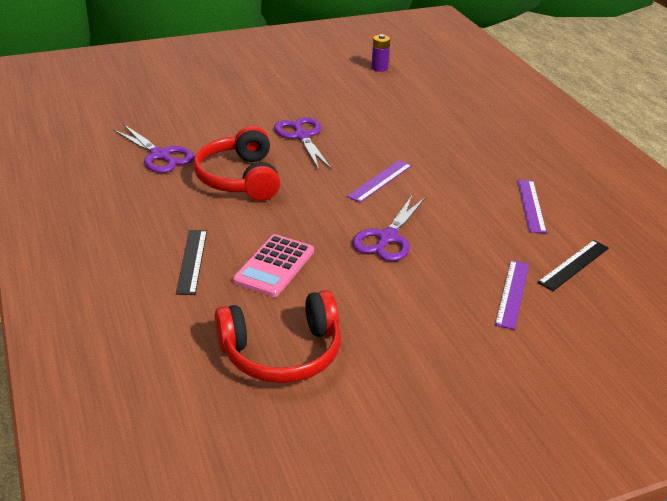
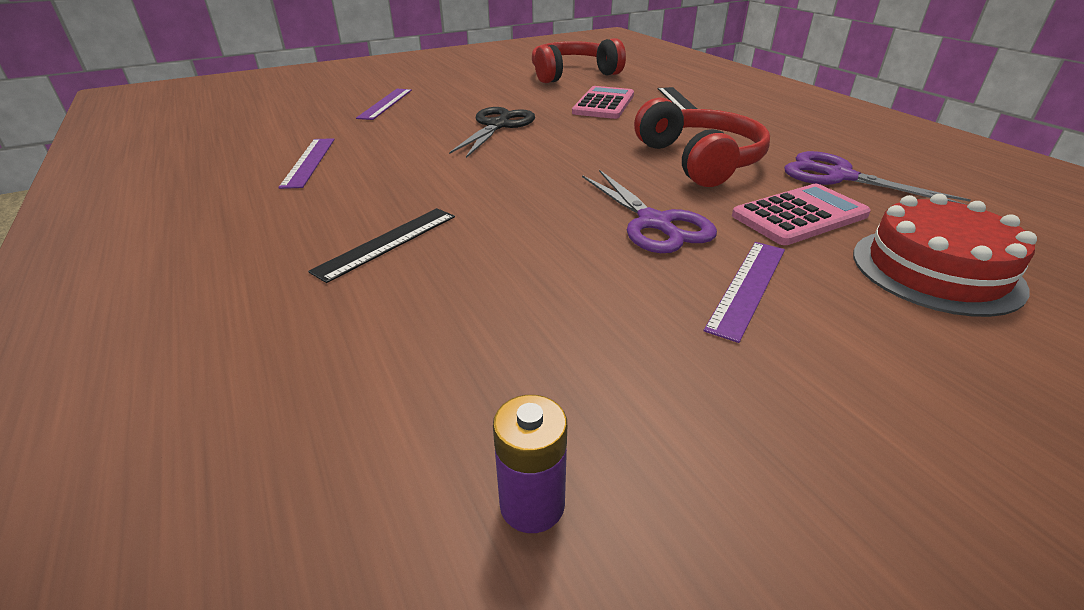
camera: 175 degrees right, 0 degrees up
purple ruler [347,160,412,203] -> purple ruler moved to [703,242,785,343]
purple scissors [352,194,426,261] -> black scissors [449,107,535,158]
black ruler [537,240,609,291] -> black ruler moved to [308,208,455,283]
none -> pink calculator [732,184,871,245]
none -> red cake [853,194,1037,317]

